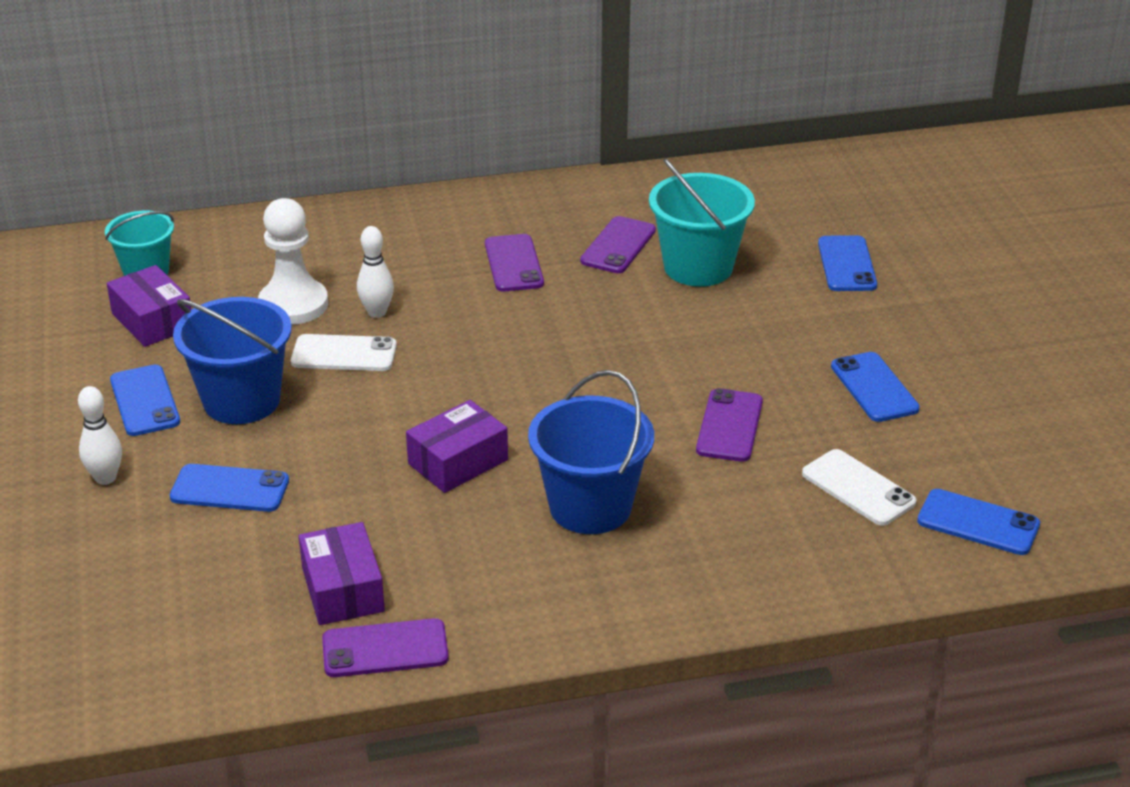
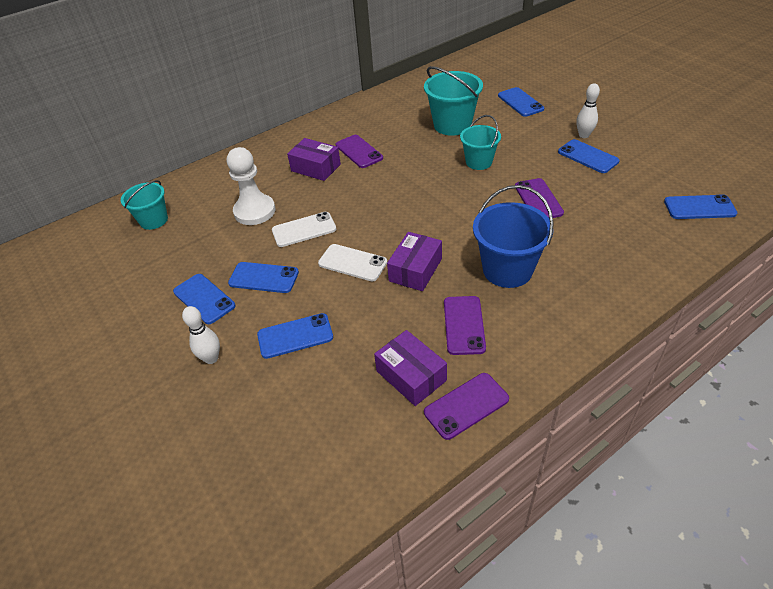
camera: 20 degrees left, 10 degrees up
purple box [107,265,192,347] -> purple box moved to [287,138,341,181]
blue bucket [173,297,292,424] -> blue phone [228,262,299,293]
white bowling pin [357,226,394,318] -> white bowling pin moved to [576,83,600,138]
purple phone [580,216,656,273] -> purple phone moved to [444,296,486,355]
white phone [802,449,917,526] -> white phone moved to [318,244,387,281]
none -> turquoise bucket [460,115,501,170]

